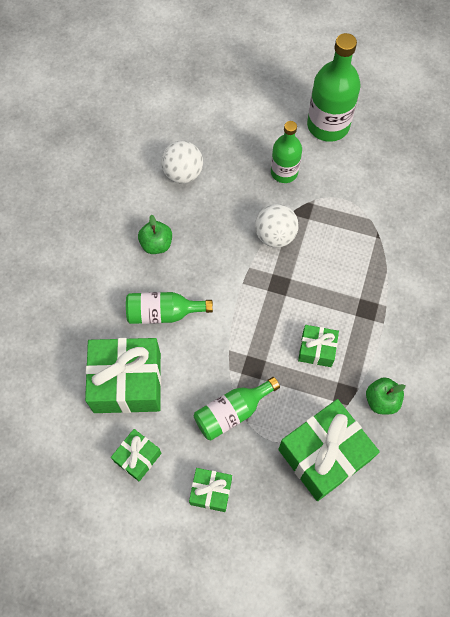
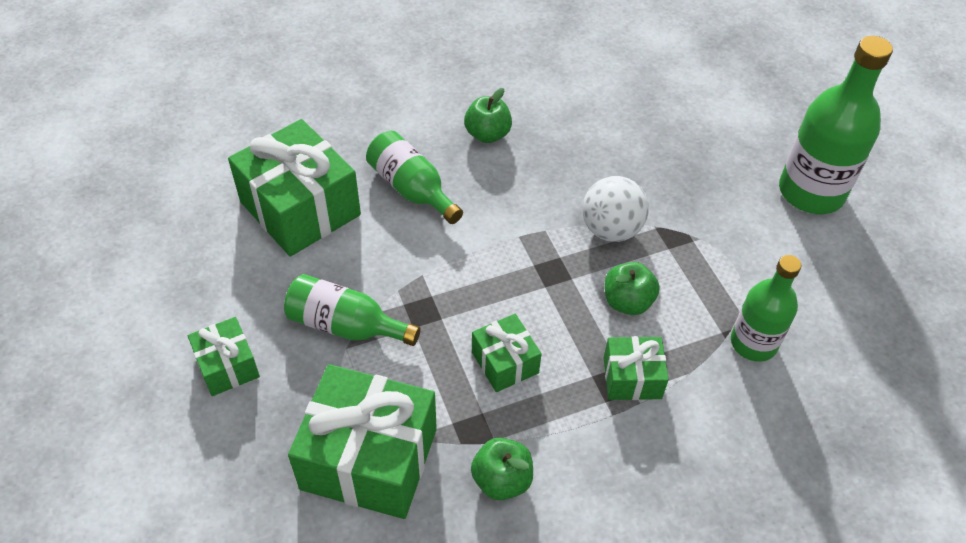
camera: 50 degrees right, 15 degrees down
green gift [111,429,161,481] -> green gift moved to [604,336,669,400]
white ball [161,141,203,183] -> none
green bottle [271,121,302,183] -> green bottle moved to [731,255,802,362]
none -> green apple [605,262,660,315]

